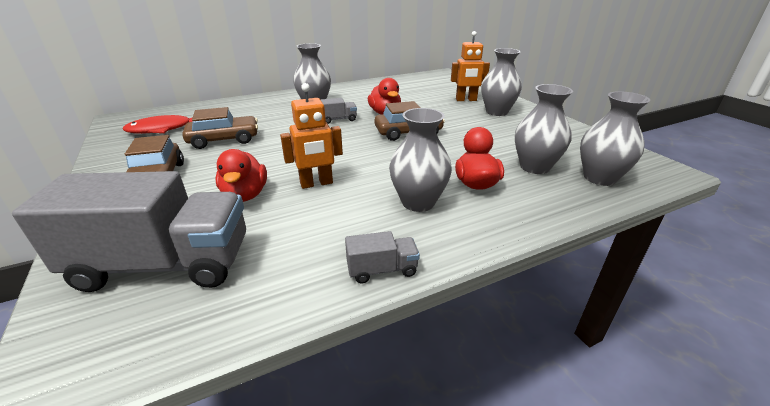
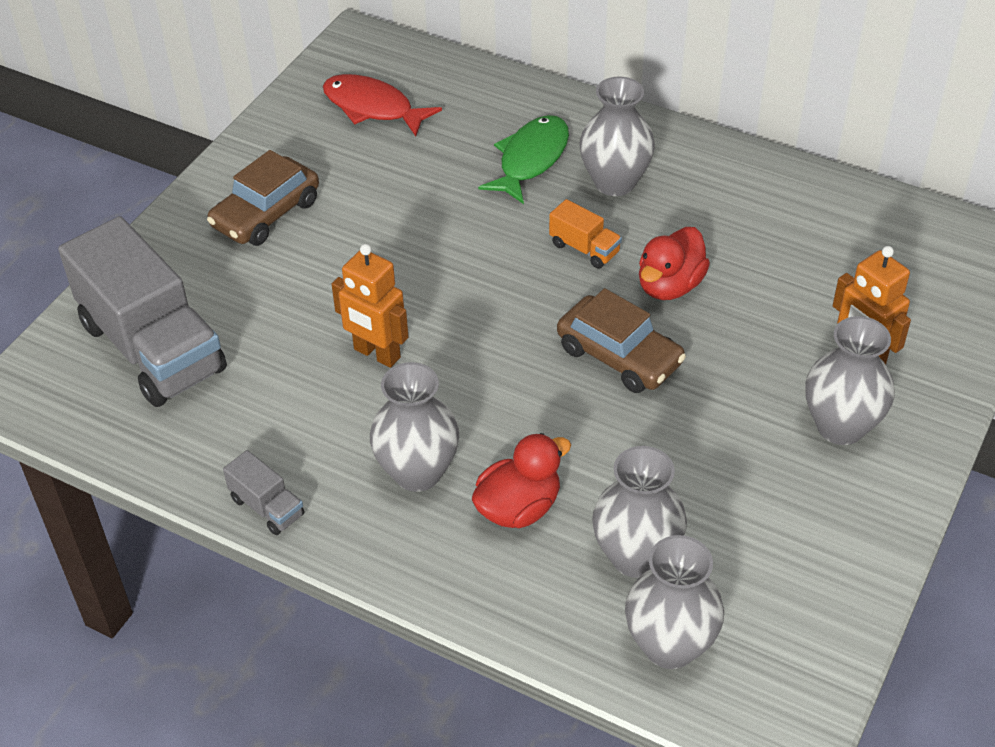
camera: 55 degrees right, 15 degrees up
brown car [182,107,258,149] -> none
red duck [215,149,267,202] -> none
grey truck [320,98,357,124] -> orange truck [549,199,622,269]
none -> green fish [478,115,569,204]

